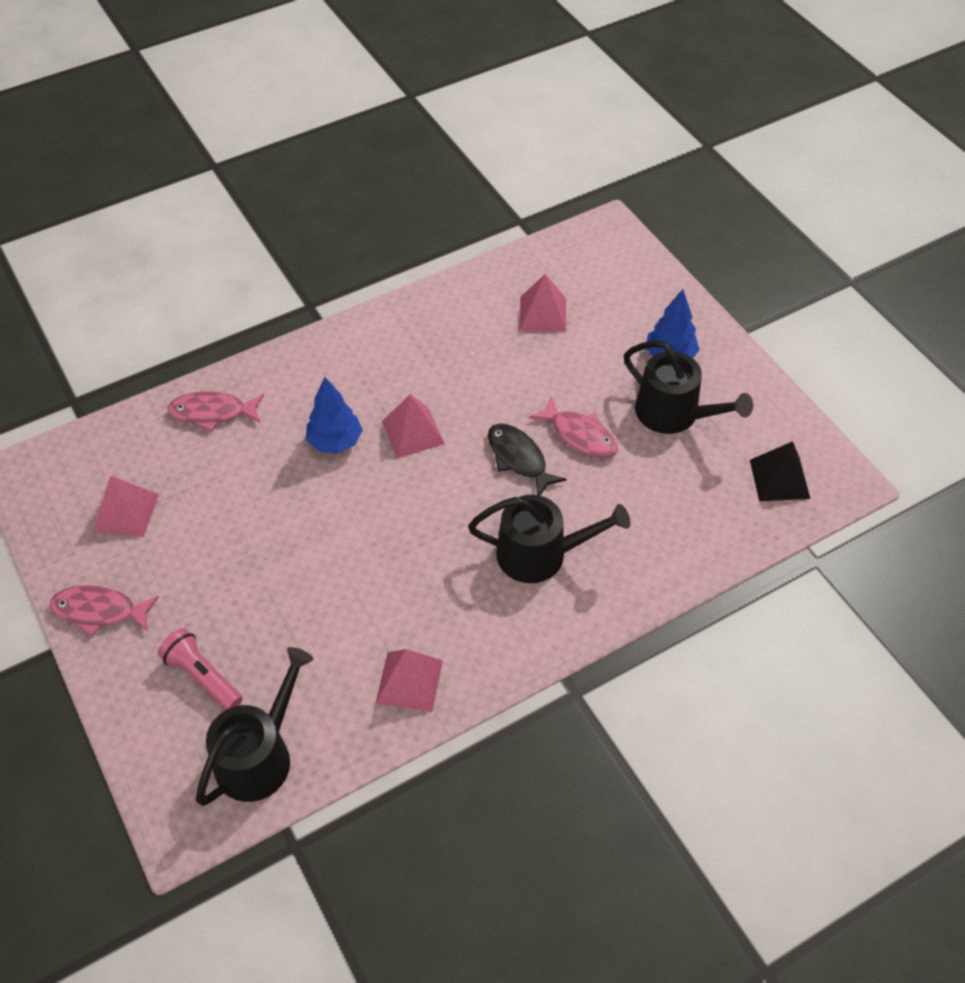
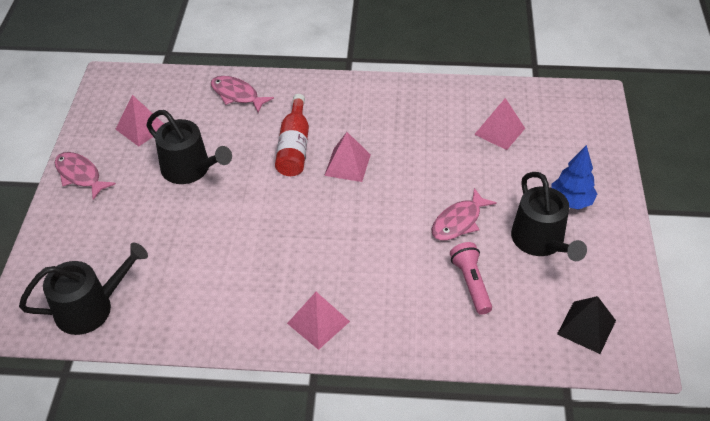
camera: 35 degrees right, 5 degrees down
pink flashlight [158,628,243,710] -> pink flashlight moved to [450,242,492,315]
blue tree [306,377,363,453] -> red bottle [275,94,309,176]
pink pyramid [376,649,443,712] -> pink pyramid moved to [287,292,350,350]
black watering can [468,495,630,583] -> black watering can moved to [146,110,232,184]
black fish [488,423,567,496] -> none
pink fish [529,396,618,458] -> pink fish turned 60 degrees clockwise [431,188,497,240]

